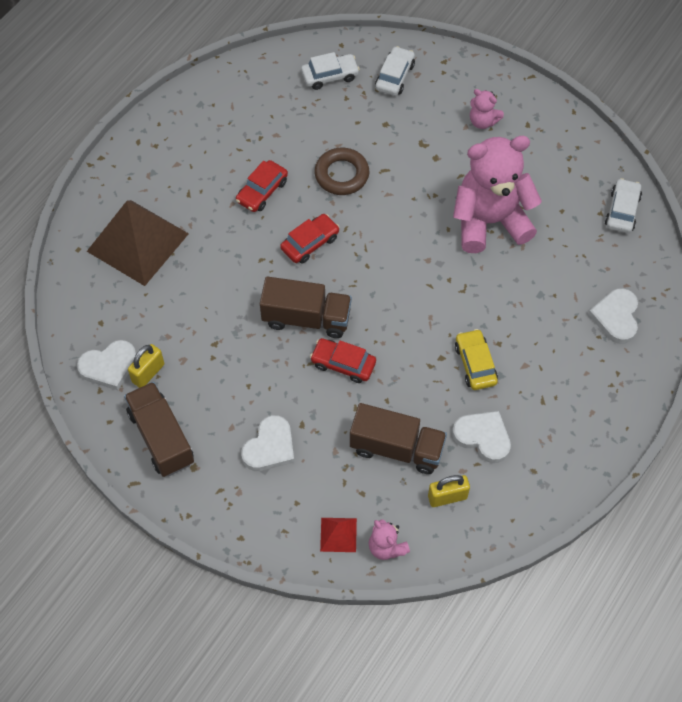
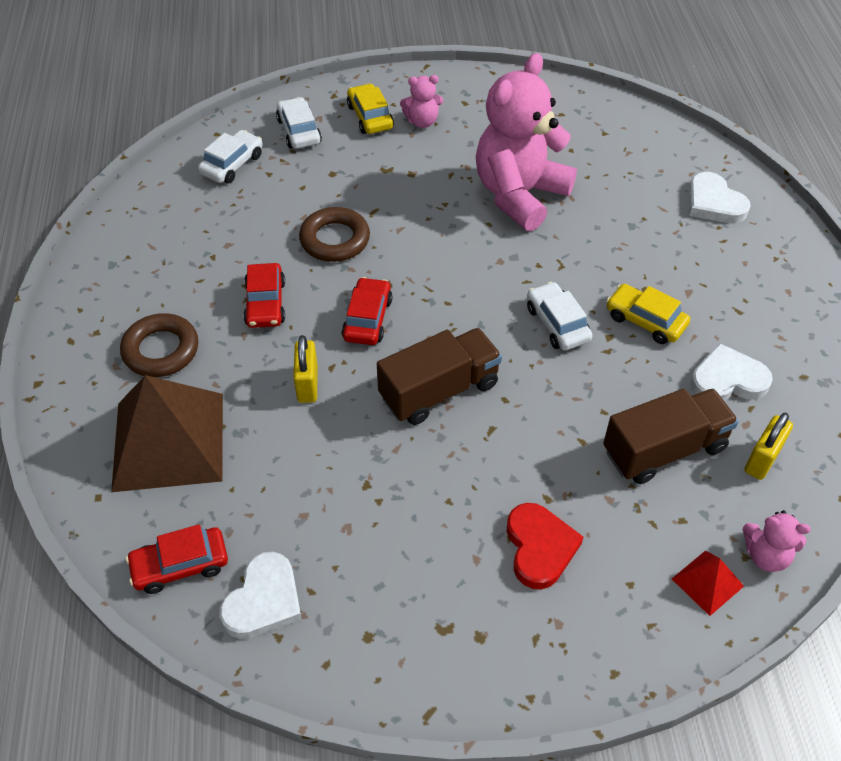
camera: 40 degrees left, 10 degrees down
brown truck [124,382,194,477] -> none
yellow padlock [128,344,164,388] -> yellow padlock moved to [293,335,318,403]
white heart [241,415,294,471] -> red heart [507,503,583,589]
red car [310,338,376,383] -> red car moved to [126,524,228,594]
white car [605,178,642,233] -> white car moved to [527,282,593,351]
none -> brown ring [120,313,198,377]
none -> yellow car [347,83,394,134]

